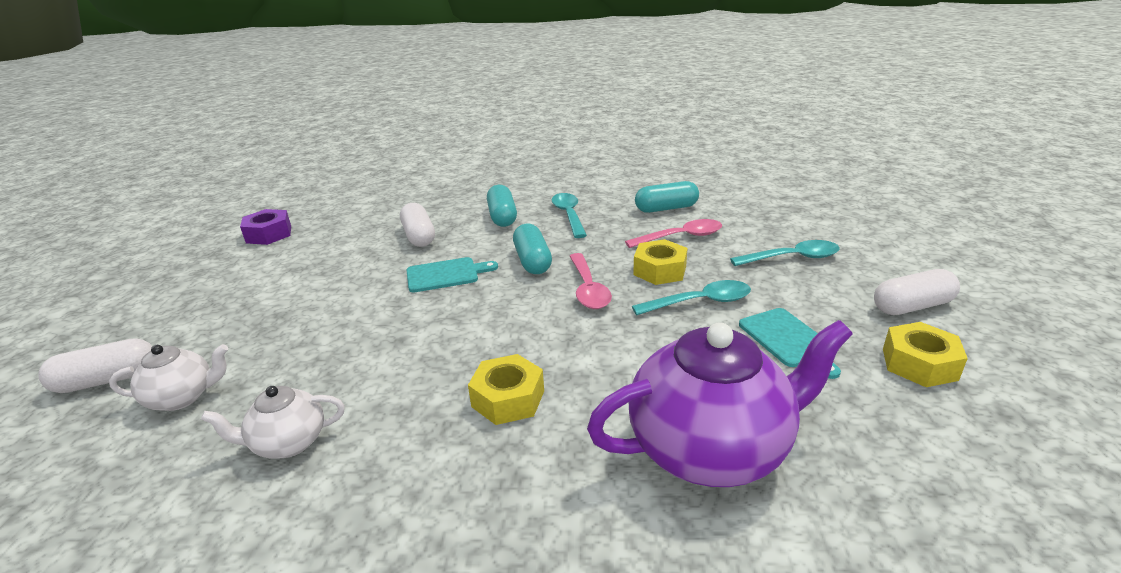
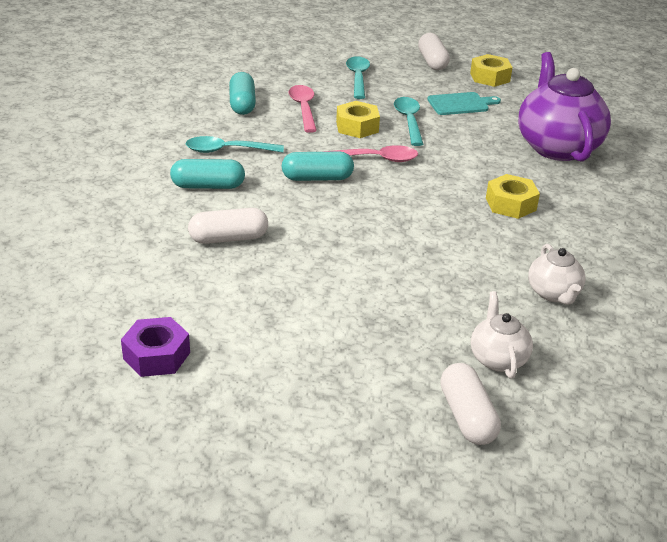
camera: 85 degrees left, 5 degrees up
turquoise cutting board [406,257,498,292] -> none

